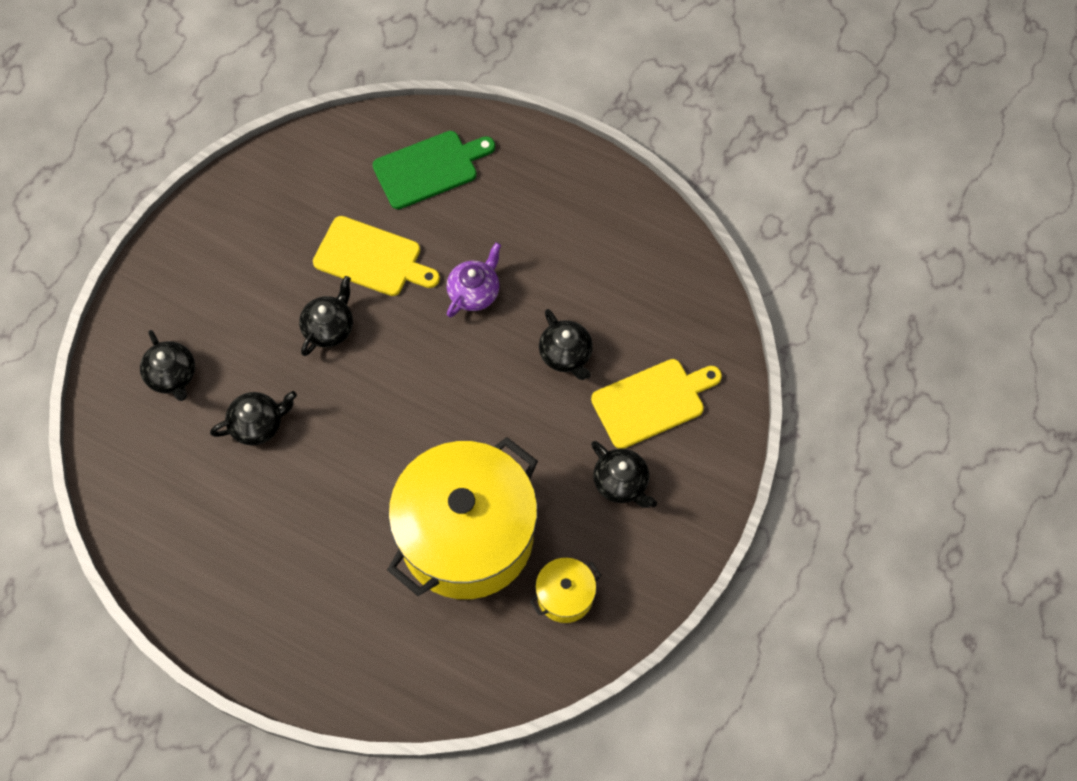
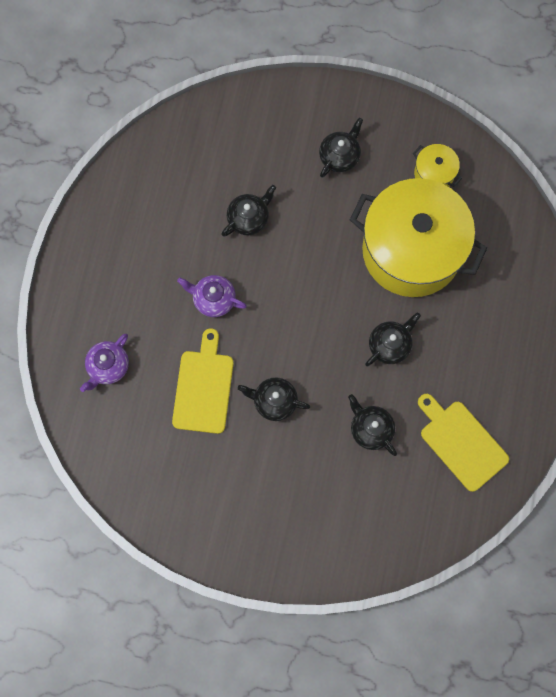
camera: 105 degrees left, 10 degrees up
black teapot [140,330,195,401] -> black teapot moved to [365,312,421,366]
green cutting board [373,131,495,209] -> purple teapot [80,334,129,392]
yellow cutting board [591,359,722,449] -> yellow cutting board moved to [418,394,509,492]

